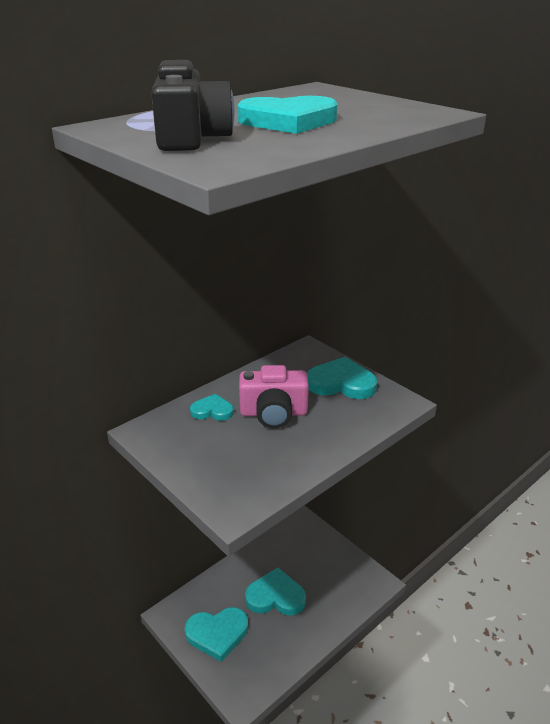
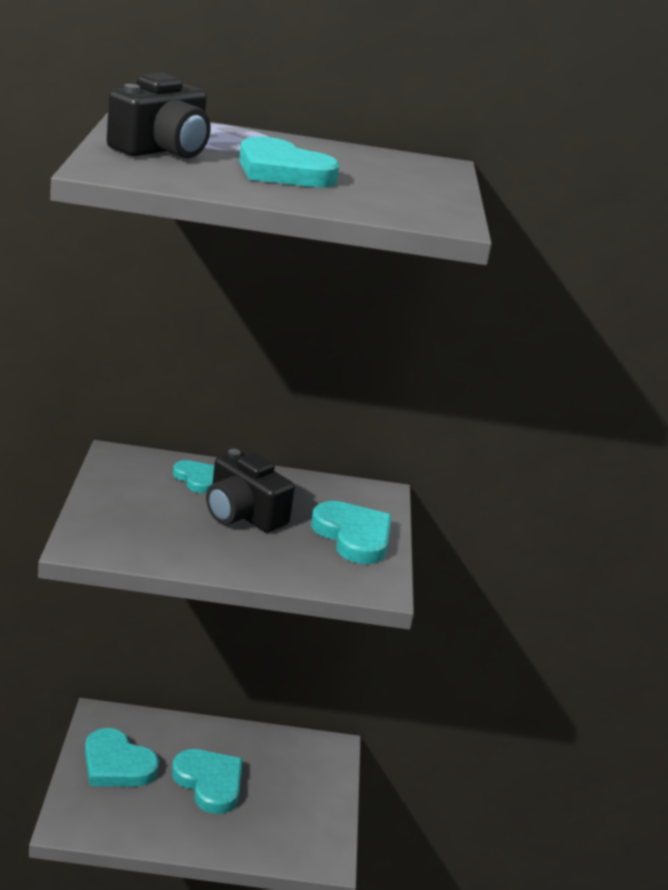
camera: 40 degrees right, 5 degrees down
pink camera [239,365,309,429] -> black camera [206,449,295,533]

